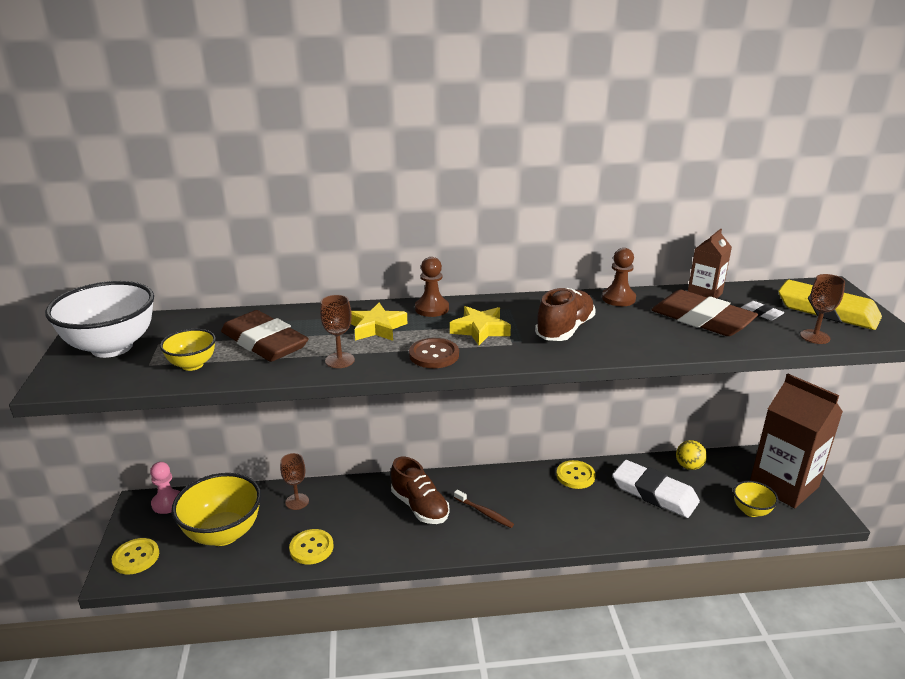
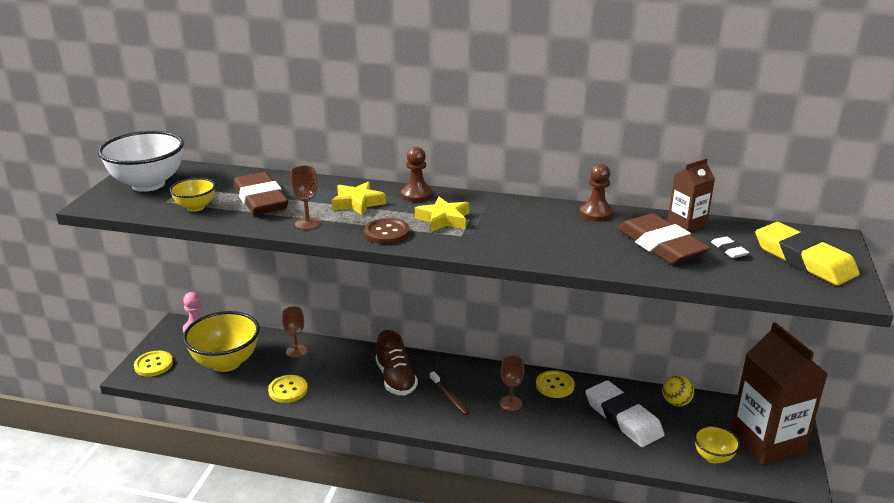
camera: 20 degrees right, 0 degrees up
brown shoe [535,288,596,341] -> none
brown goblet [800,274,845,344] -> brown goblet moved to [499,355,524,411]

